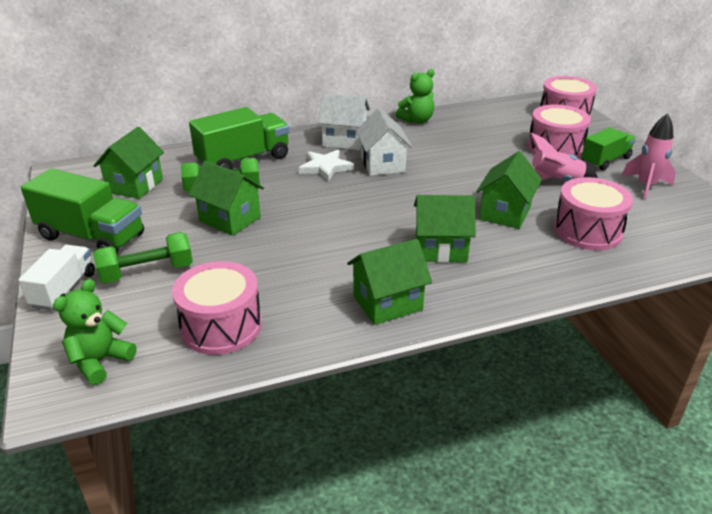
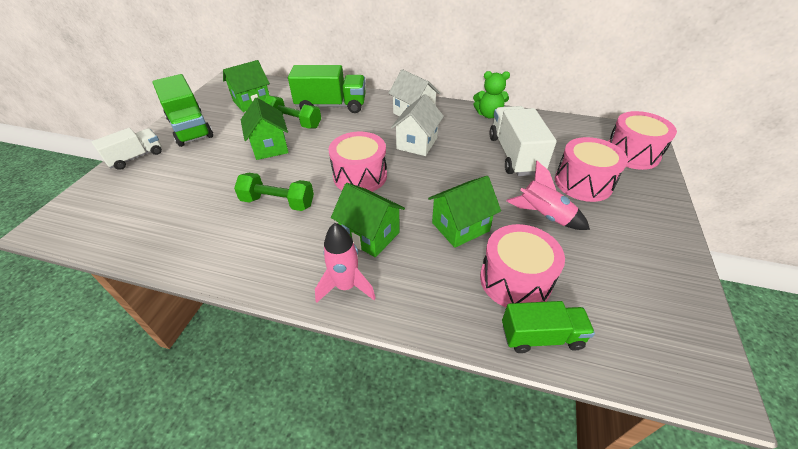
camera: 35 degrees right, 10 degrees up
green teddy bear [53,279,136,385] -> none
green dumbbell [93,232,193,283] -> green dumbbell moved to [234,173,314,211]
pink drum [172,261,262,355] -> pink drum moved to [329,132,387,192]
white star [299,149,354,182] -> none
green house [347,239,432,325] -> none
green truck [581,127,636,170] -> green truck moved to [502,301,595,353]
pink rocket [621,113,676,200] -> pink rocket moved to [315,223,376,303]
none -> white truck [489,106,557,176]

